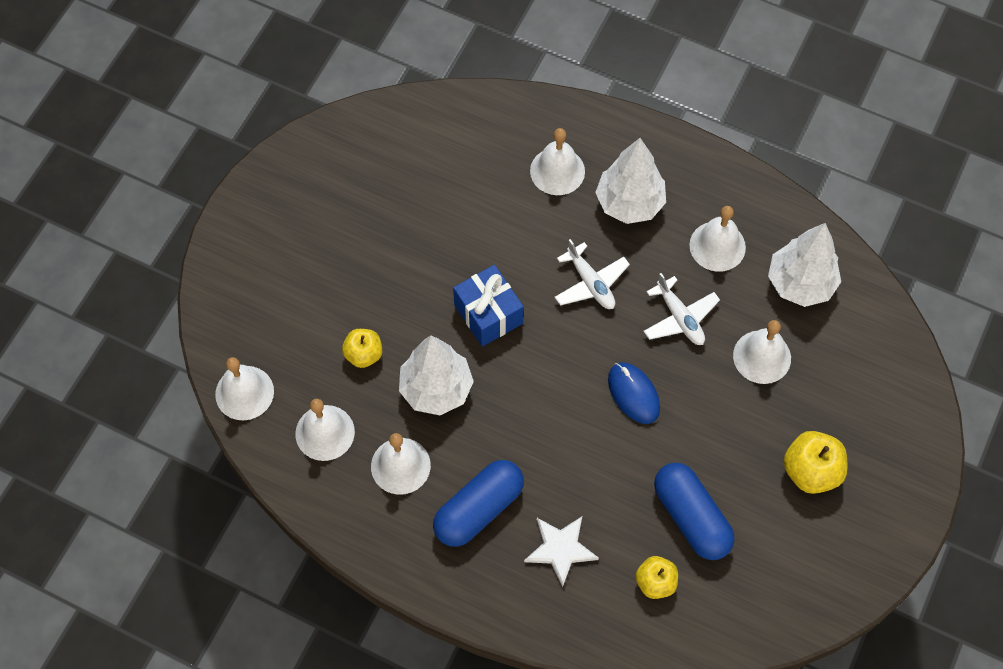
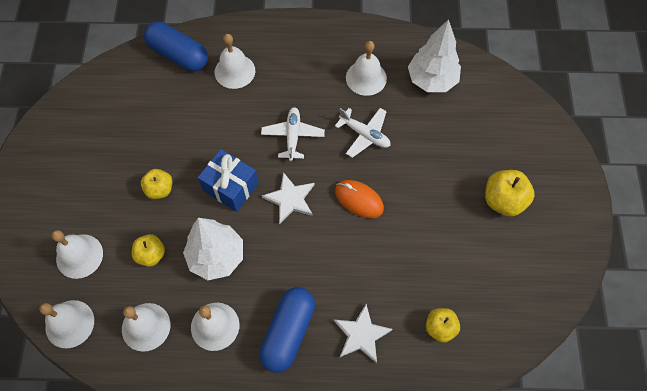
camera: 25 degrees left, 0 degrees up
white plane [554,239,630,309] -> white plane turned 120 degrees counterclockwise [261,107,325,161]
white tree [595,138,666,224] -> none
blue mouse [608,362,660,424] -> orange mouse [335,180,384,218]
blue capsule [654,462,735,560] -> blue capsule moved to [144,22,208,72]
white bell [733,320,791,384] -> white bell moved to [52,230,103,279]
none -> yellow apple [141,169,173,199]
none -> white star [262,172,314,224]

